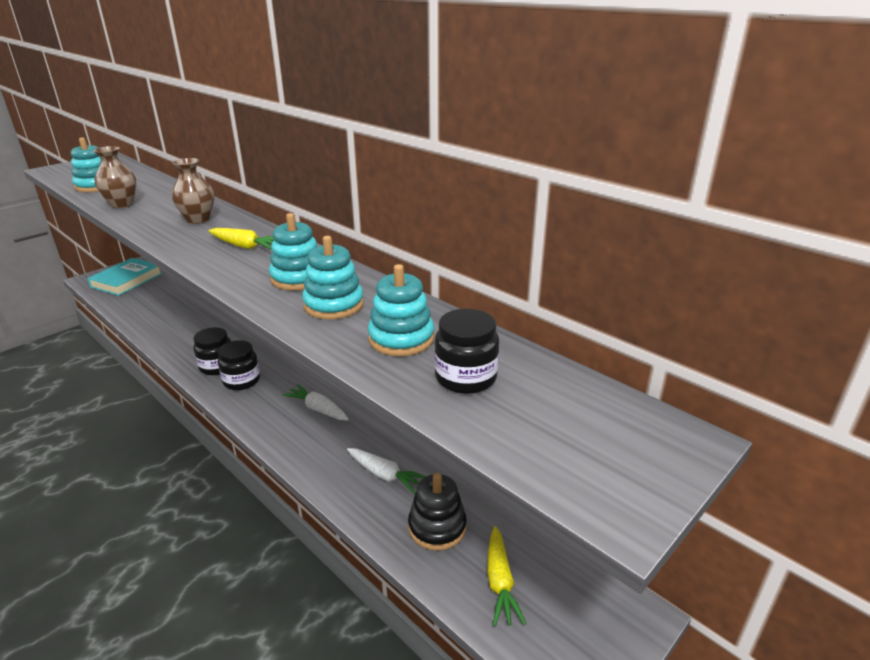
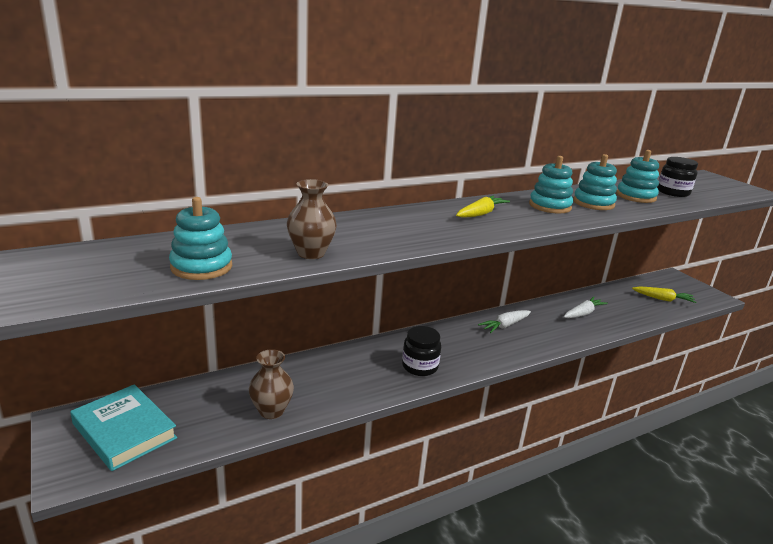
camera: 75 degrees left, 5 degrees down
brown vase [172,158,214,224] -> brown vase moved to [249,349,294,419]
black jar [218,340,260,390] -> none
black stacking toy [408,473,467,551] -> none

